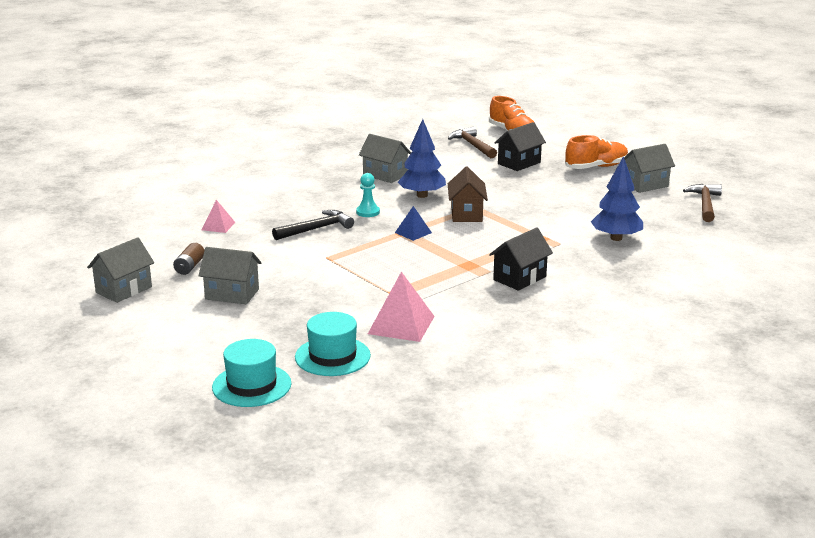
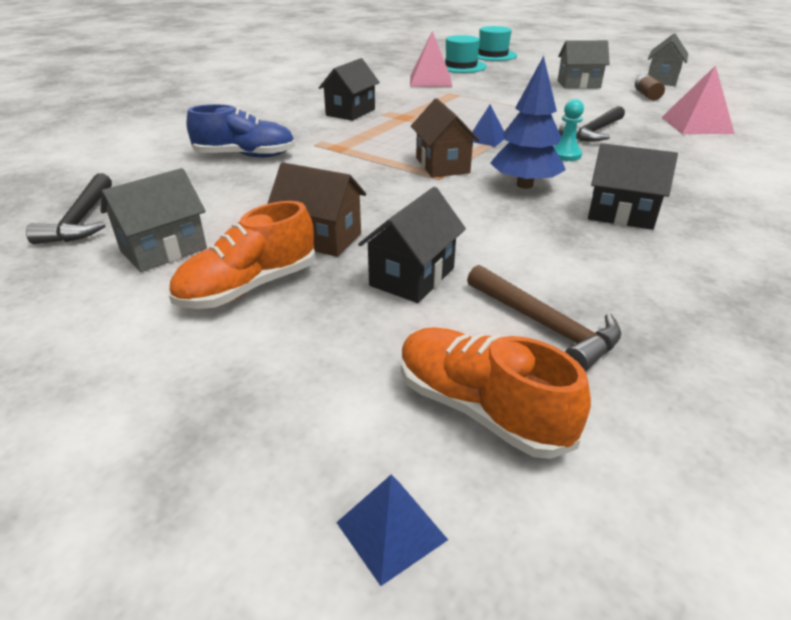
camera: 165 degrees right, 10 degrees up
pink pyramid [201,200,235,233] -> pink pyramid [661,65,735,134], size x1.74
grey house [359,134,411,183] -> black house [588,143,678,230]
blue tree [591,156,643,241] -> blue shoe [186,104,295,158]
brown hammer [683,184,722,222] -> black hammer [26,173,112,244]
none -> brown house [267,162,366,257]
none -> blue pyramid [336,475,448,586]

